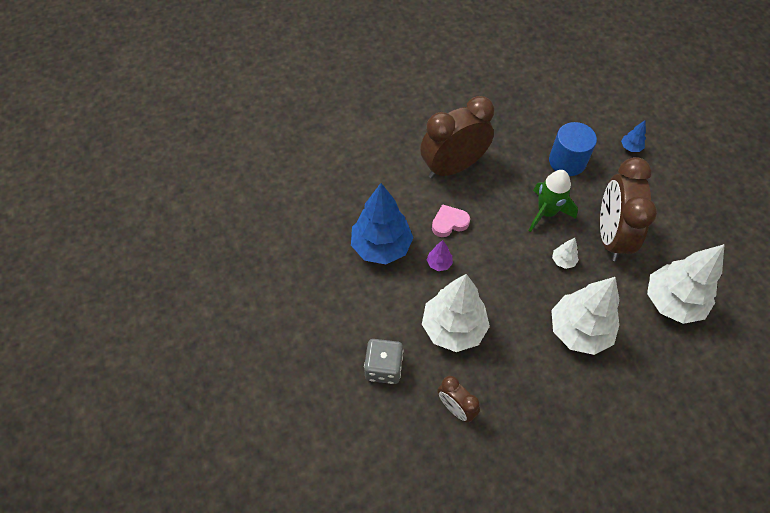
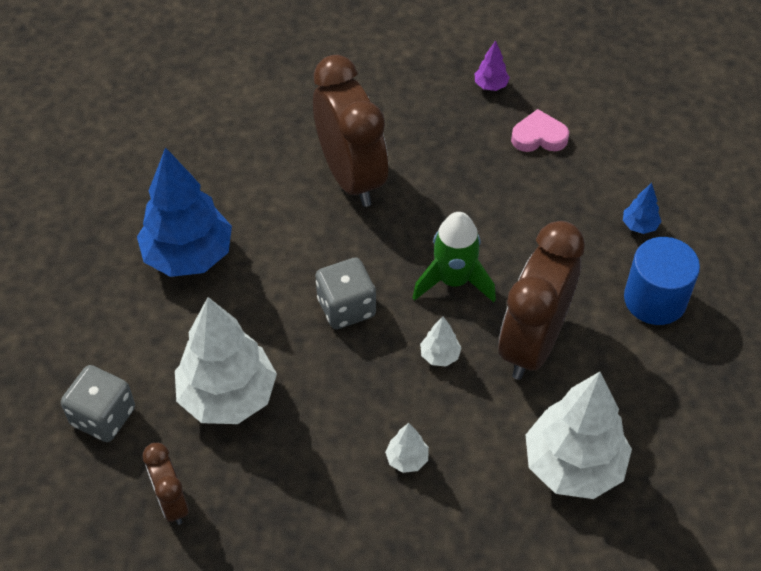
camera: 20 degrees right, 5 degrees down
brown clock [420,96,494,179] -> brown clock turned 75 degrees clockwise [313,55,388,207]
purple tree [427,240,453,271] -> purple tree moved to [474,40,510,91]
pink heart [432,204,470,237] -> pink heart moved to [511,109,569,152]
blue cylinder [549,122,597,176] -> blue cylinder moved to [624,237,700,325]
white tree [551,277,620,355] -> white tree [385,423,429,473], size x0.42
none -> grey dice [315,258,376,329]

